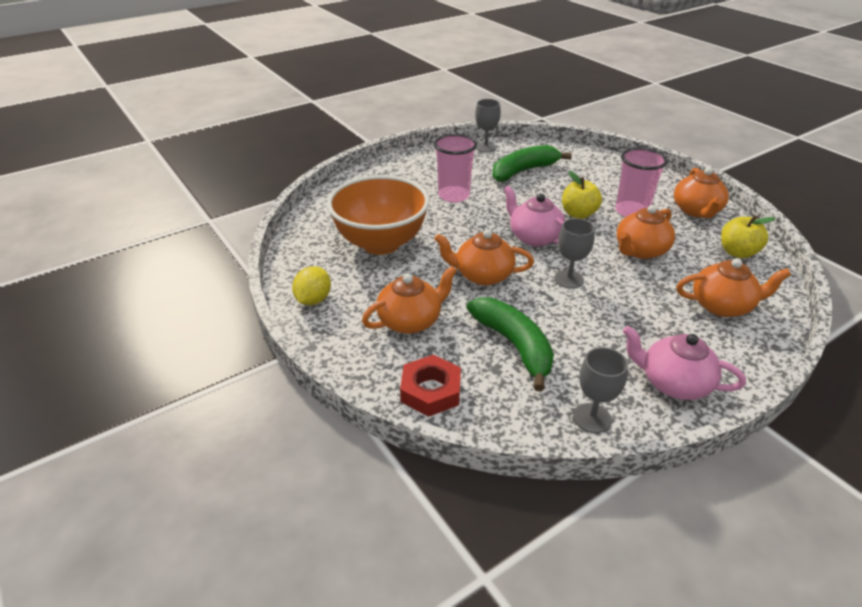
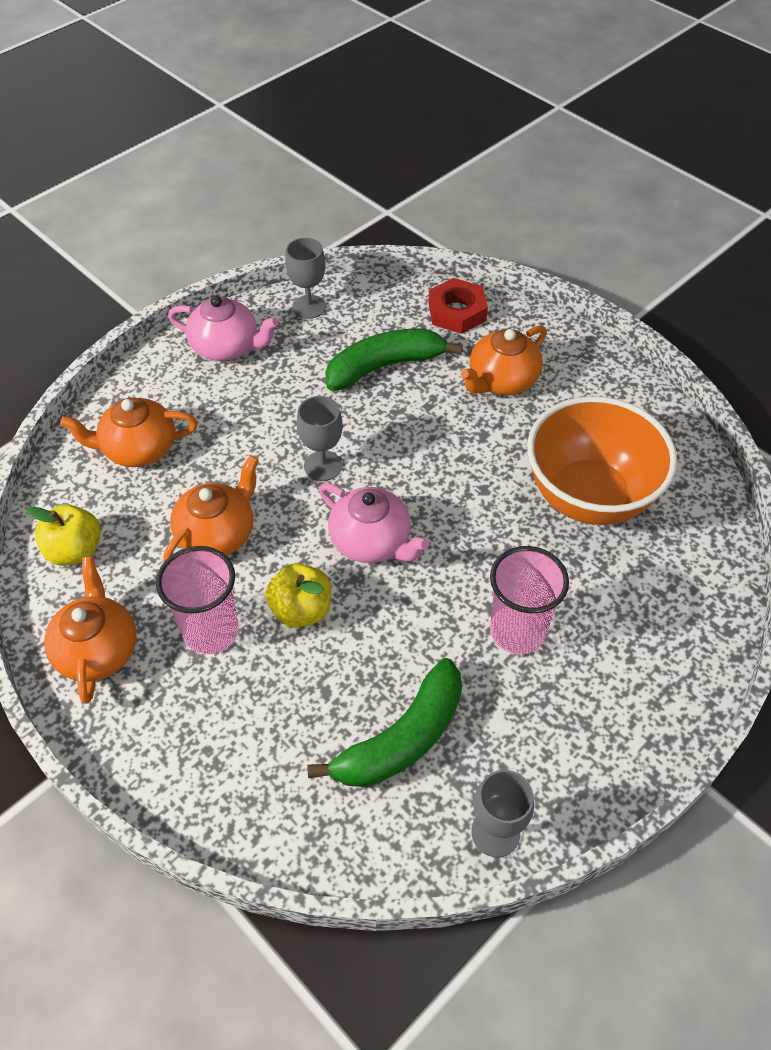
camera: 170 degrees right, 15 degrees up
yellow lemon [292,266,331,306] -> none
orange teapot [434,229,534,286] -> none
green banana [466,297,554,392] -> green banana turned 105 degrees clockwise [325,328,463,391]

